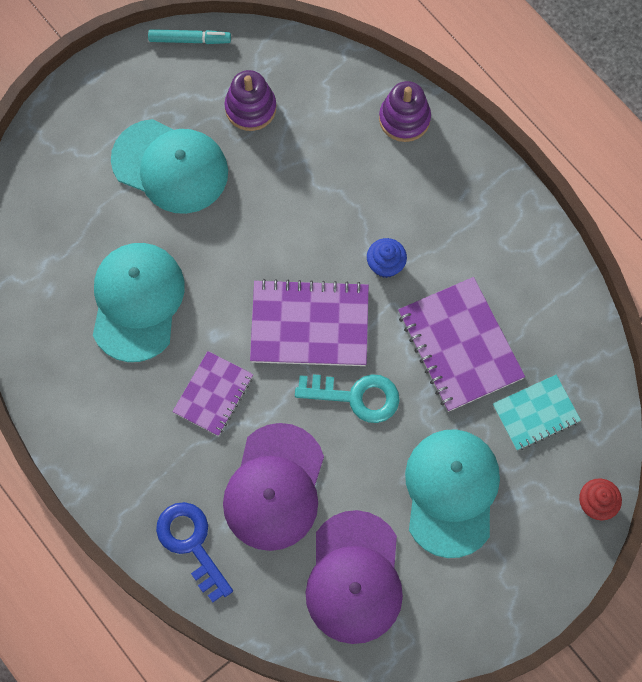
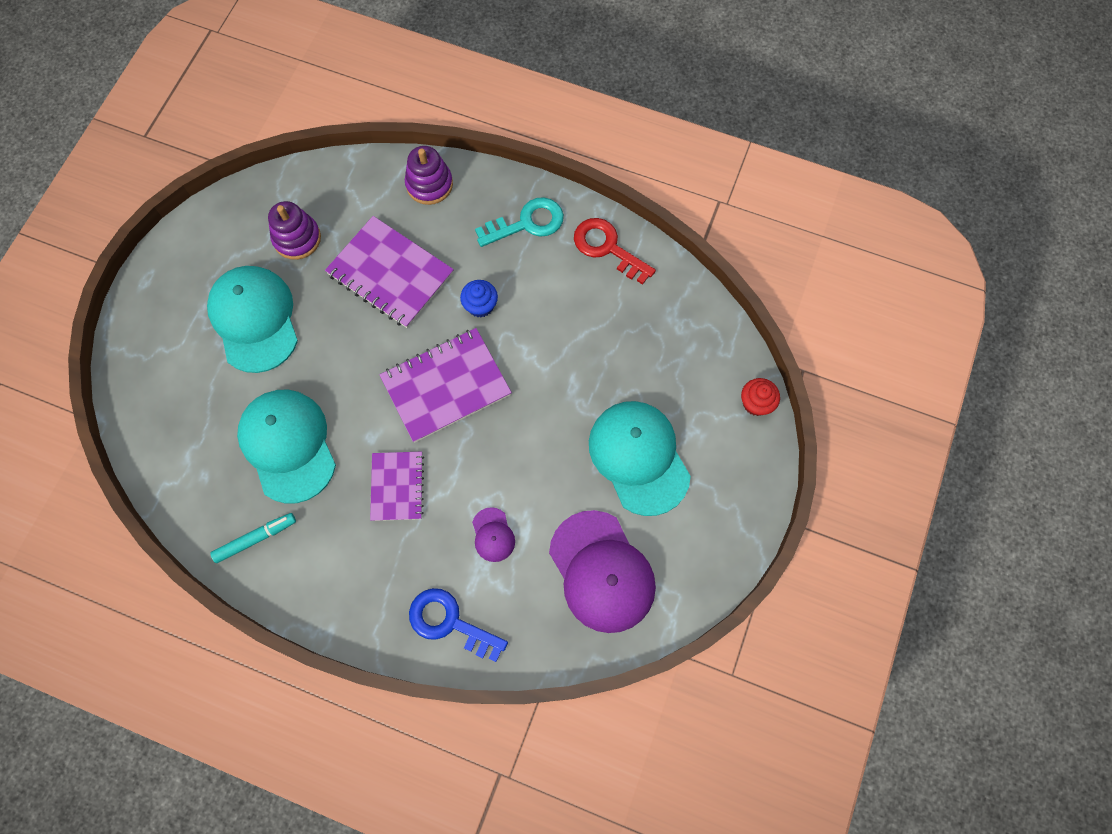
camera: 30 degrees left, 0 degrees up
turquoise cap [111,119,228,214] -> turquoise cap turned 105 degrees counterclockwise [207,266,298,373]
turquoise marker [148,29,231,44] -> turquoise marker moved to [210,513,296,563]
purple cap [223,423,324,551] -> purple cap [472,507,515,562], size x0.45
turquoise key [295,374,400,423] -> turquoise key moved to [475,197,564,247]
purple notebook [398,277,525,412] -> purple notebook moved to [325,216,454,328]
turquoise notebook [493,375,581,451] -> none
none -> red key [574,218,656,285]

